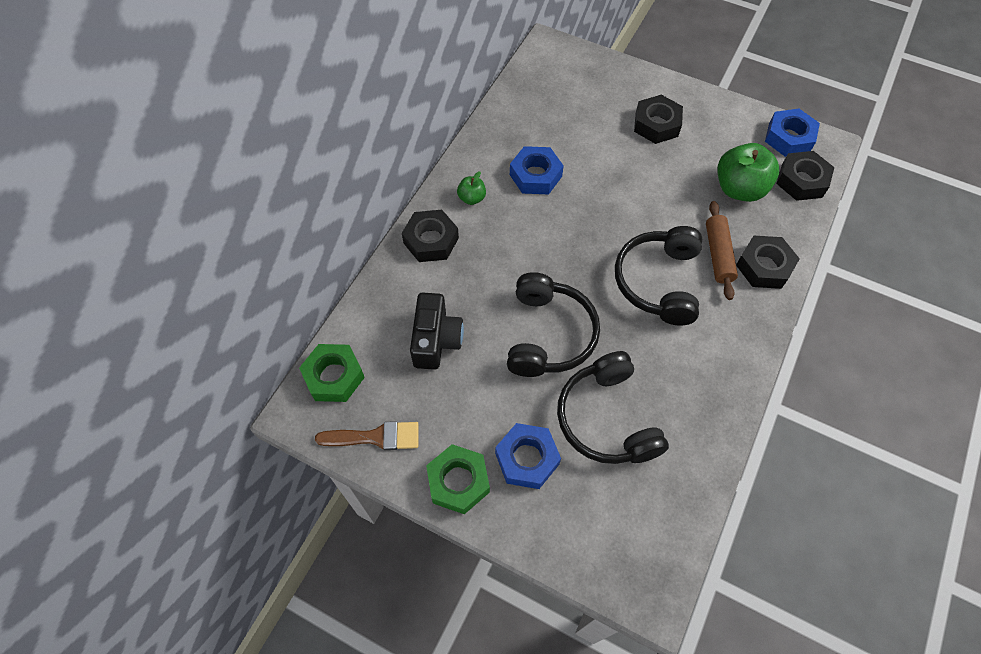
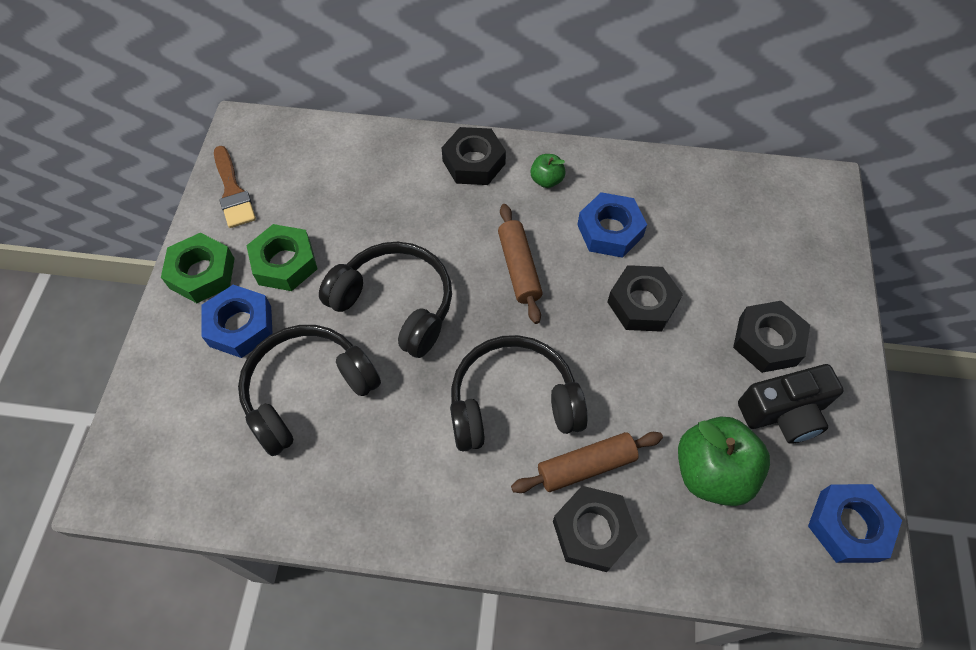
camera: 70 degrees right, 0 degrees up
green nut [299,344,365,402] -> green nut moved to [246,224,317,291]
black camera [410,293,464,370] -> black camera moved to [738,364,844,444]
black headphones [507,272,600,377] -> black headphones turned 135 degrees counterclockwise [319,242,452,358]
black nut [776,151,834,201] -> black nut moved to [607,265,683,332]
none -> brown rolling pin [498,204,543,324]

